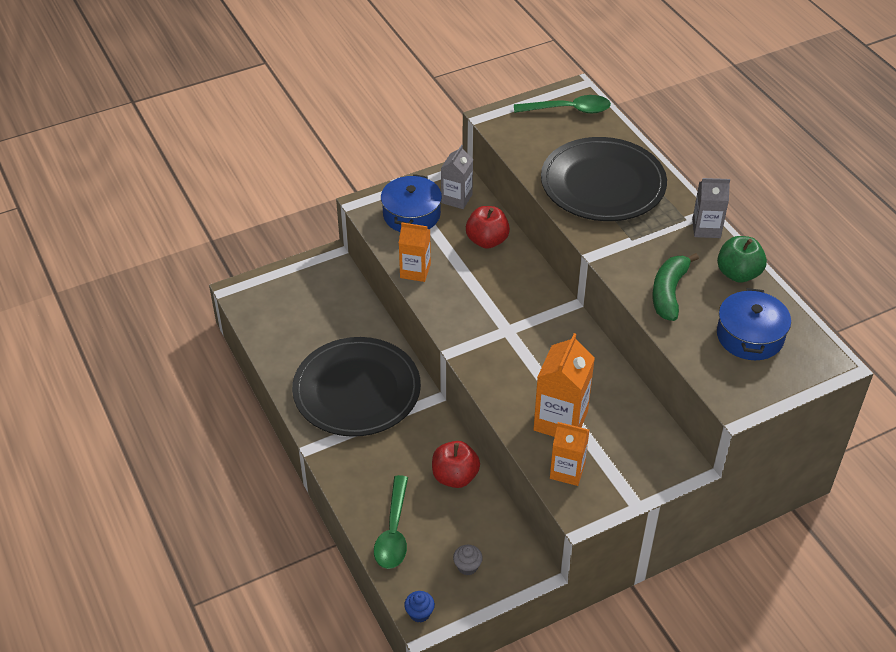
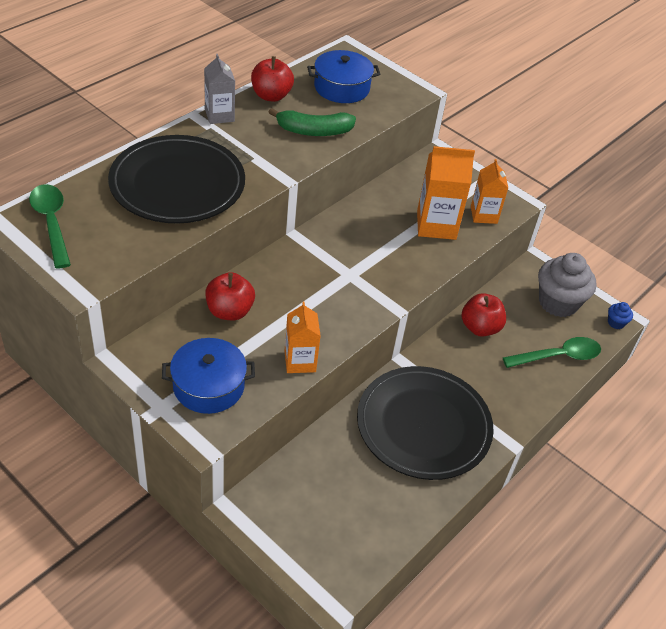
camera: 115 degrees left, 0 degrees up
grey carton [441,145,473,209] -> none
grey cupcake [453,545,483,575] -> grey cupcake [538,253,597,317], size x2.34
green apple [717,236,767,283] -> red apple [251,56,294,102]

